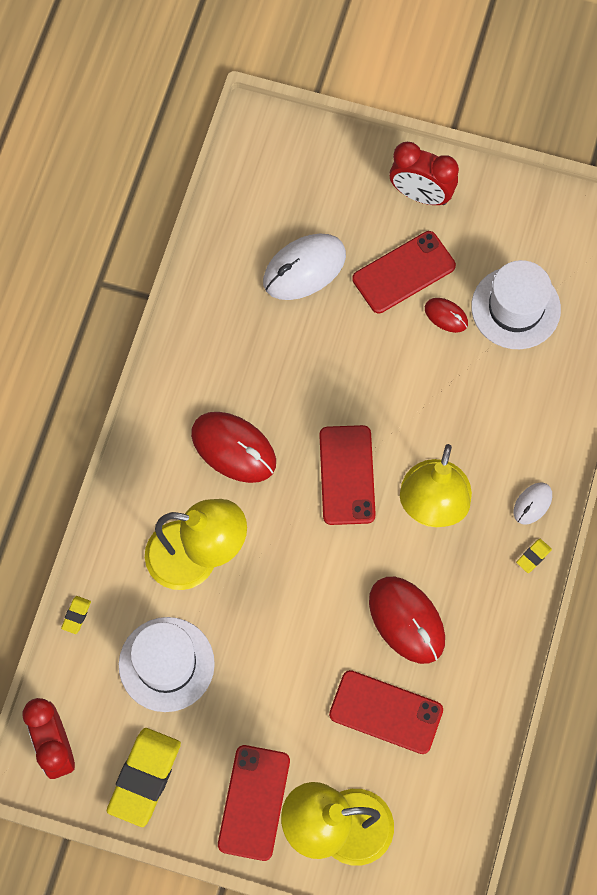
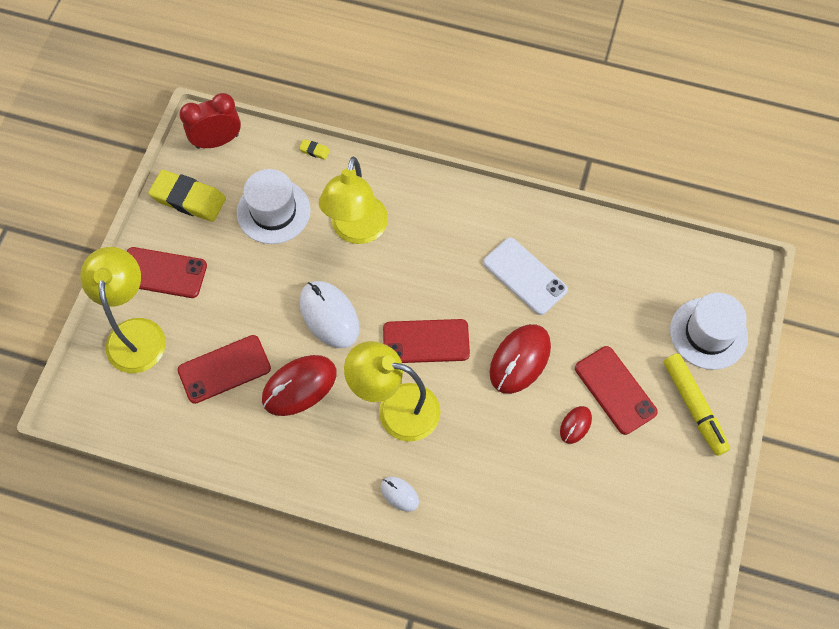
camera: 90 degrees right, 5 degrees down
red mouse [191,412,276,483] -> red mouse moved to [490,324,551,394]
white mouse [263,234,346,300] -> white mouse moved to [300,281,360,348]
red phone [329,670,443,754] -> red phone turned 45 degrees clockwise [178,335,271,404]
red clock [390,142,459,205] -> yellow marker [663,354,730,456]
white hat [471,260,561,349] -> white hat moved to [670,293,748,370]
yellow eraser [516,539,552,573] -> none
none -> white phone [483,237,568,315]

